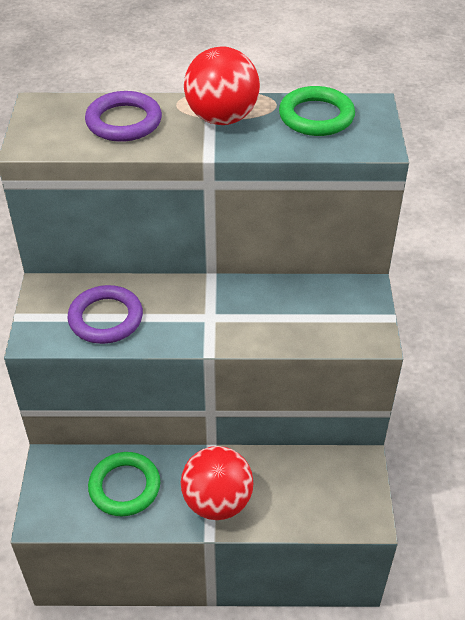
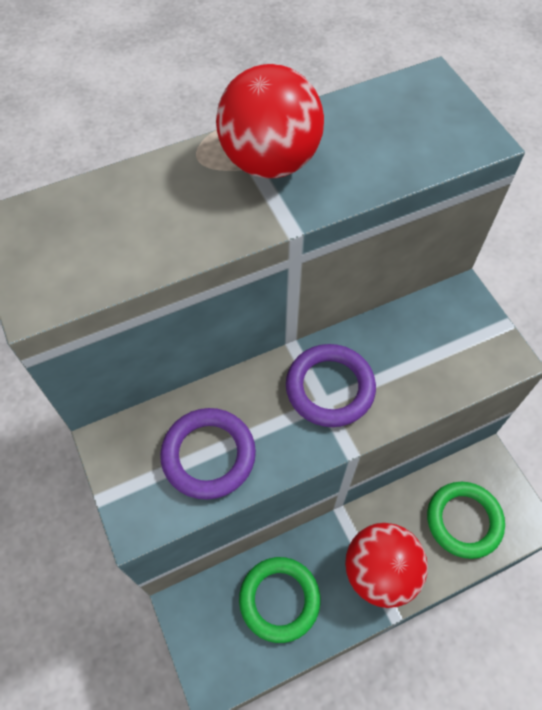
camera: 25 degrees left, 15 degrees up
purple ring [85,91,162,142] -> purple ring moved to [286,344,376,427]
green ring [279,86,355,136] -> green ring moved to [427,482,505,559]

